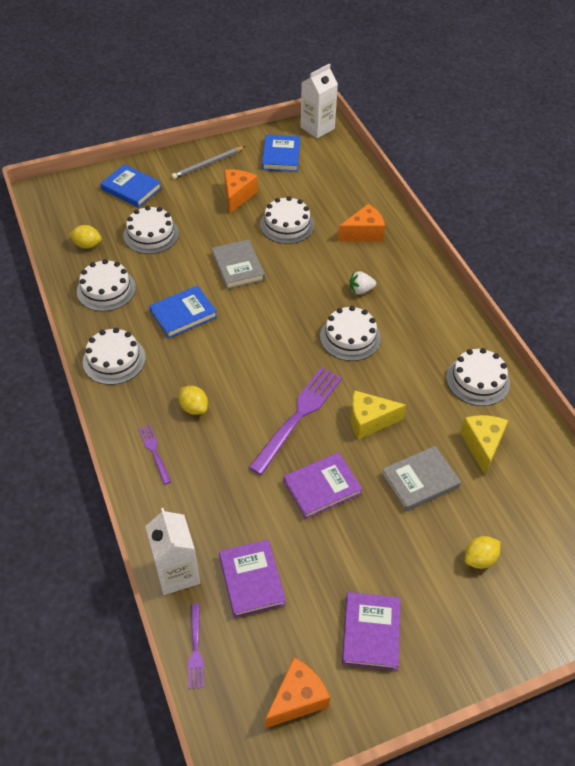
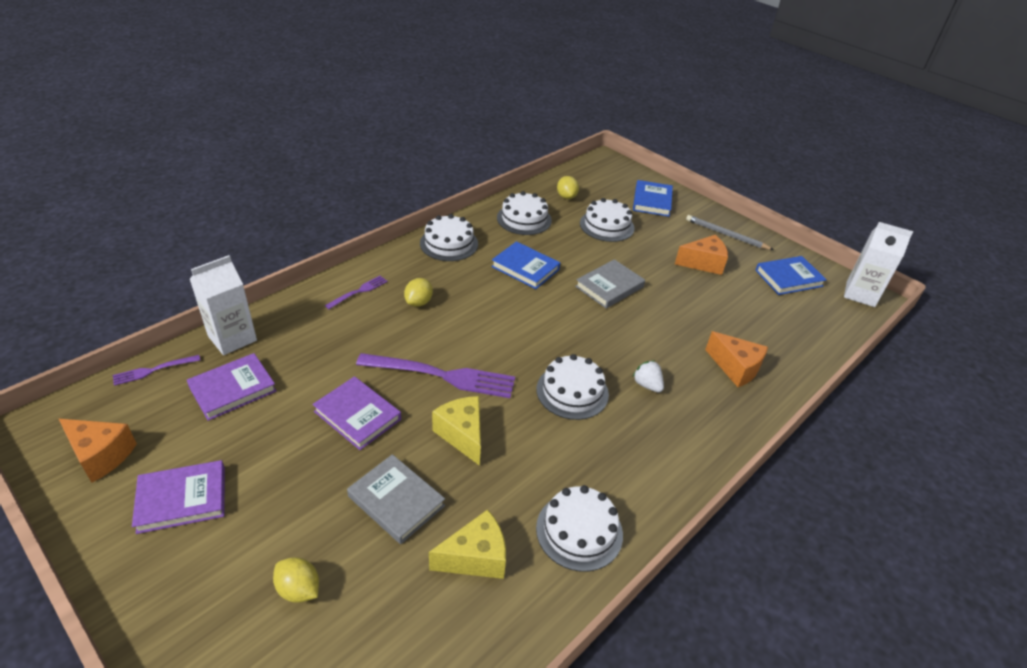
camera: 65 degrees right, 10 degrees down
white cake [260,196,314,244] -> none

